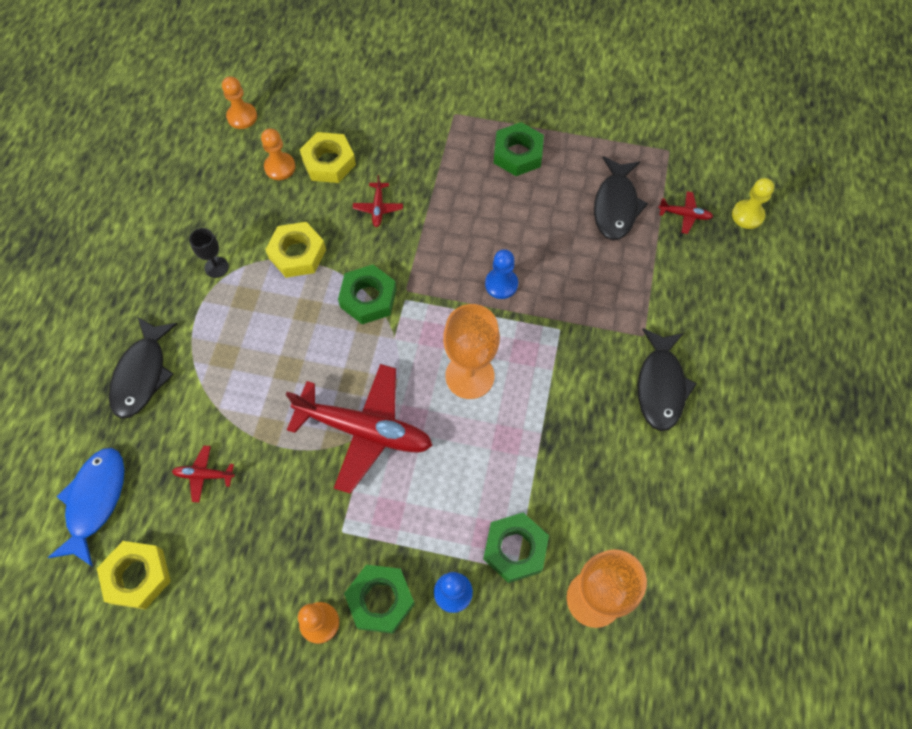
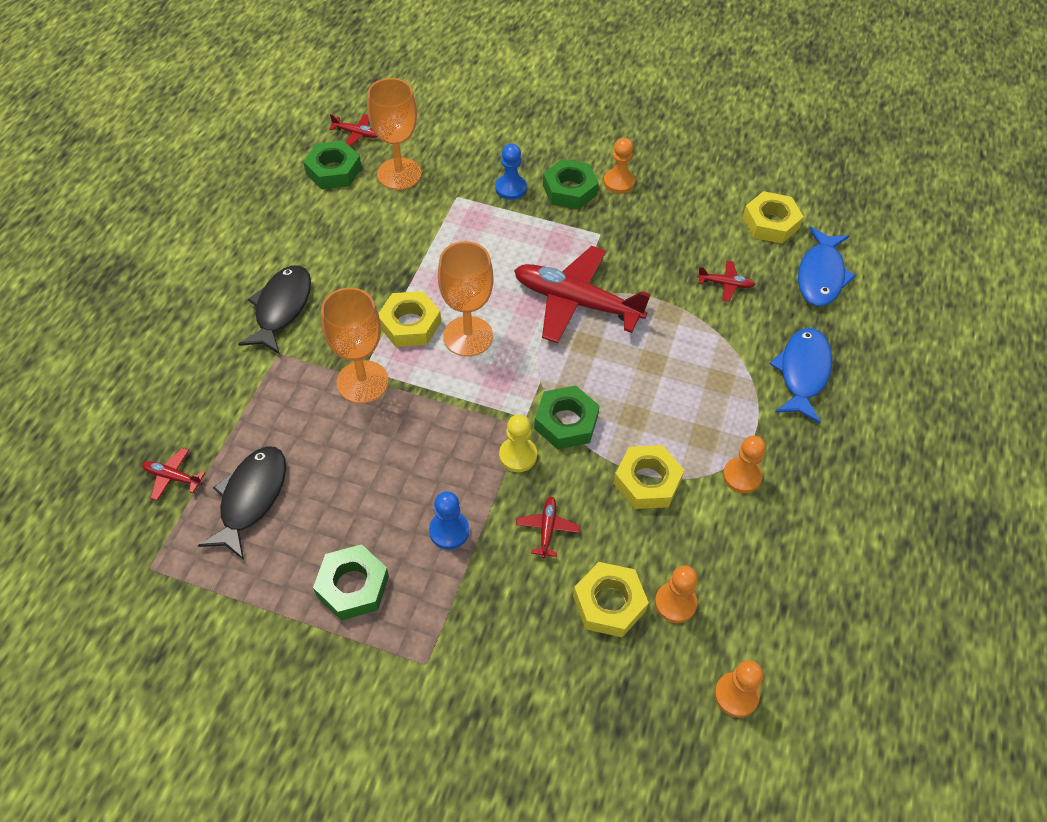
camera: 175 degrees left, 10 degrees down
black fish [109,317,177,419] -> blue fish [770,328,832,423]
black goblet [189,228,229,278] -> orange pawn [723,436,766,493]
green nut [483,513,549,583] -> green nut moved to [303,141,361,189]
blue pawn [485,249,518,299] -> blue pawn moved to [429,491,469,550]
yellow pawn [732,178,774,229] -> yellow pawn moved to [499,414,537,472]
none -> orange goblet [321,288,389,404]
none -> red plane [329,114,377,146]
none -> yellow nut [378,291,441,347]

